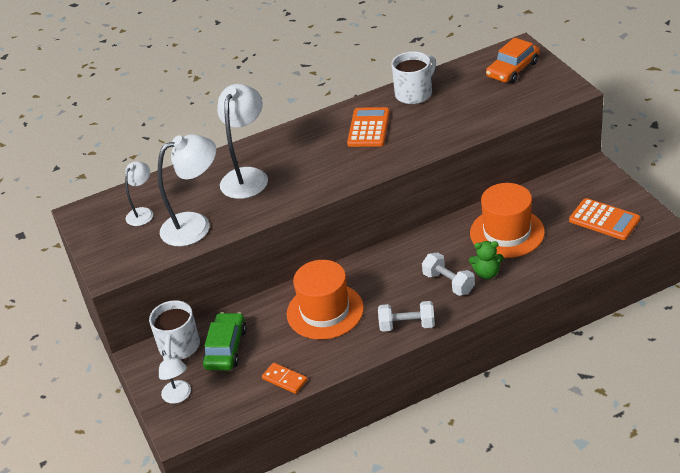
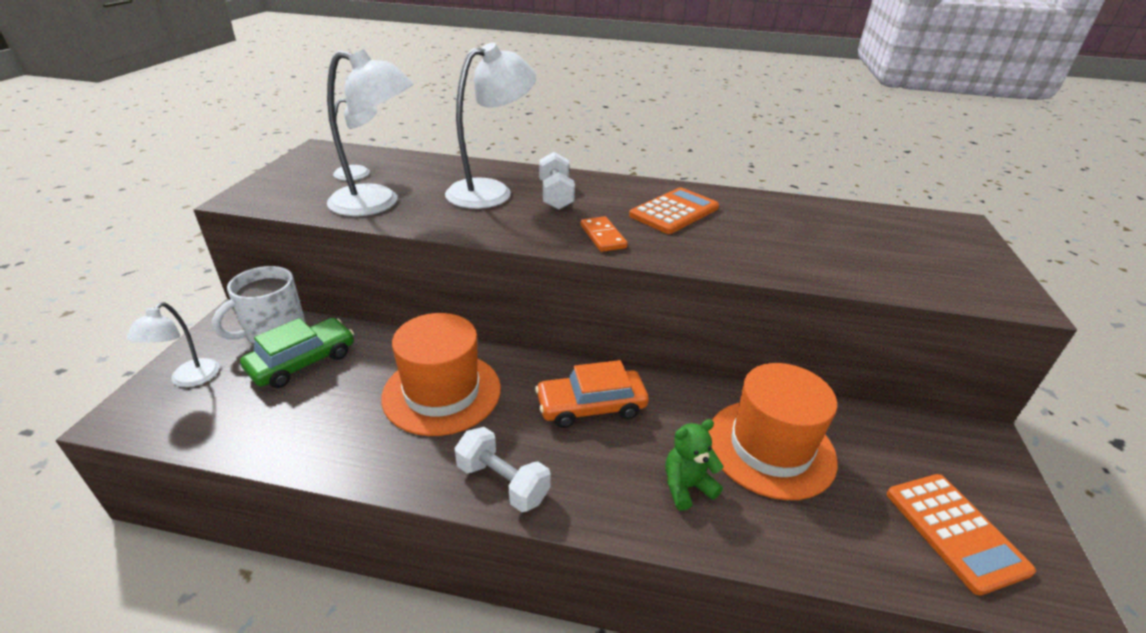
camera: 30 degrees right, 5 degrees down
orange domino [262,363,307,394] -> orange domino moved to [581,216,628,252]
white mug [391,52,436,104] -> none
white dumbbell [422,252,475,296] -> white dumbbell moved to [539,152,575,210]
green teddy bear [469,241,504,279] -> green teddy bear turned 120 degrees clockwise [665,419,723,511]
orange car [486,38,540,83] -> orange car moved to [535,360,649,428]

